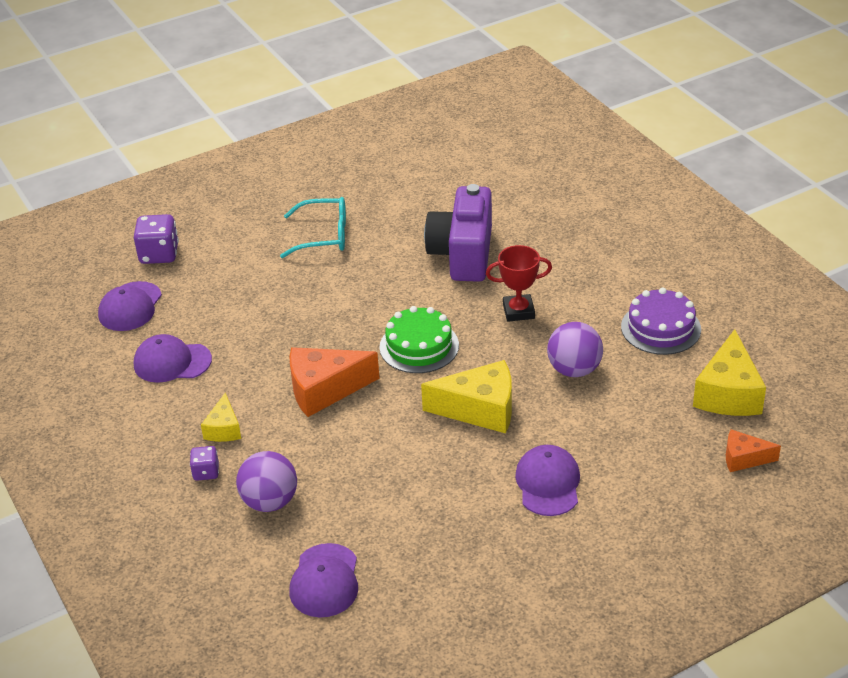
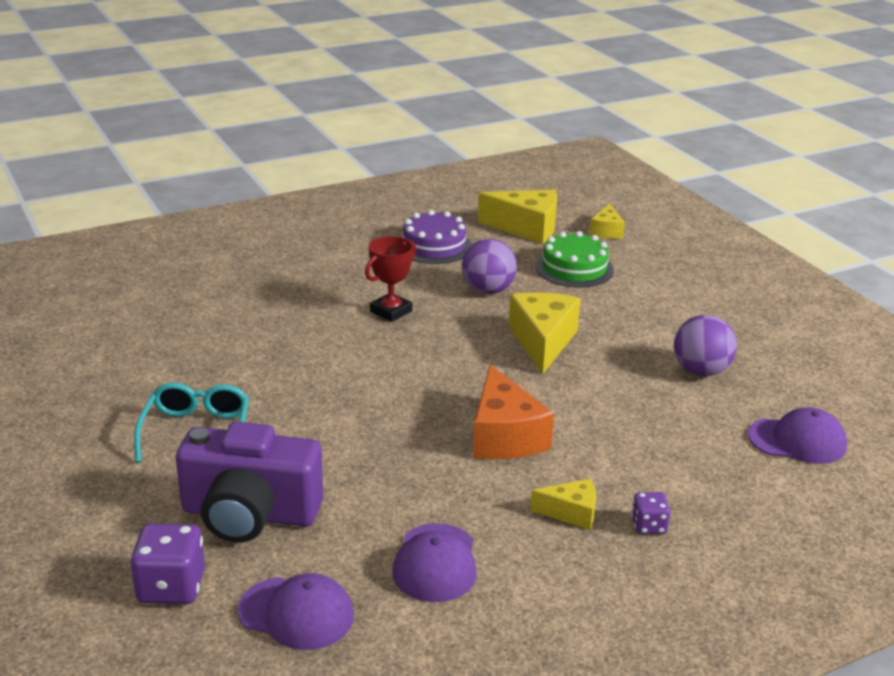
camera: 90 degrees left, 10 degrees down
purple ball [236,451,297,512] -> purple ball moved to [674,315,737,376]
green cake [379,306,459,373] -> green cake moved to [536,231,614,288]
purple camera [424,184,492,282] -> purple camera moved to [176,422,323,543]
red trophy [486,245,552,322] -> red trophy turned 45 degrees clockwise [365,236,416,322]
purple cap [515,445,580,516] -> none
orange cheese [726,429,781,472] -> yellow cheese [590,204,625,239]

